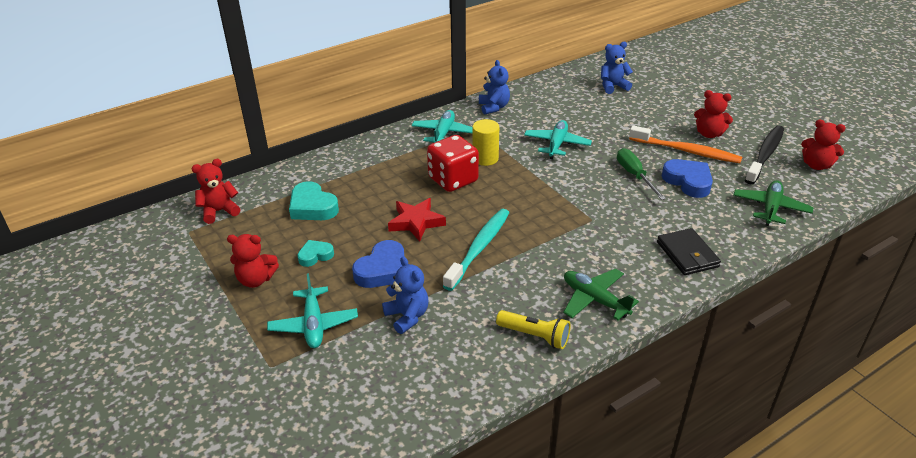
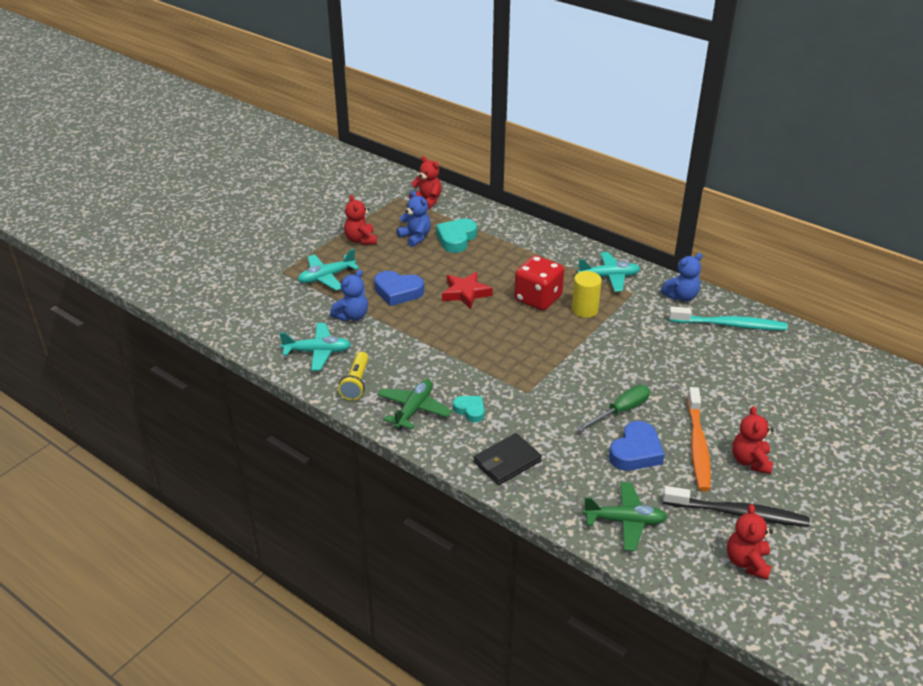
camera: 70 degrees right, 0 degrees up
turquoise heart [297,240,334,267] -> turquoise heart moved to [453,396,485,422]
turquoise toothbrush [443,209,509,291] -> turquoise toothbrush moved to [669,306,788,330]
turquoise plane [524,120,592,159] -> turquoise plane moved to [279,323,351,371]
blue teddy bear [601,42,633,94] -> blue teddy bear moved to [397,191,431,247]

